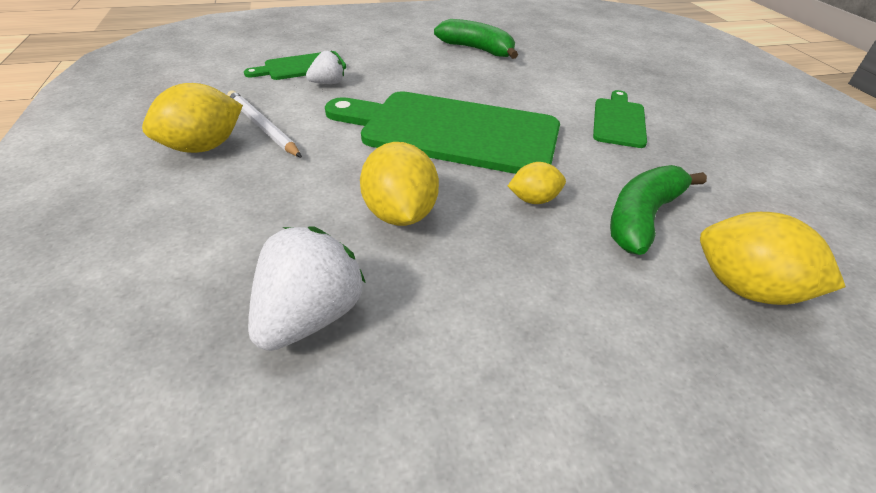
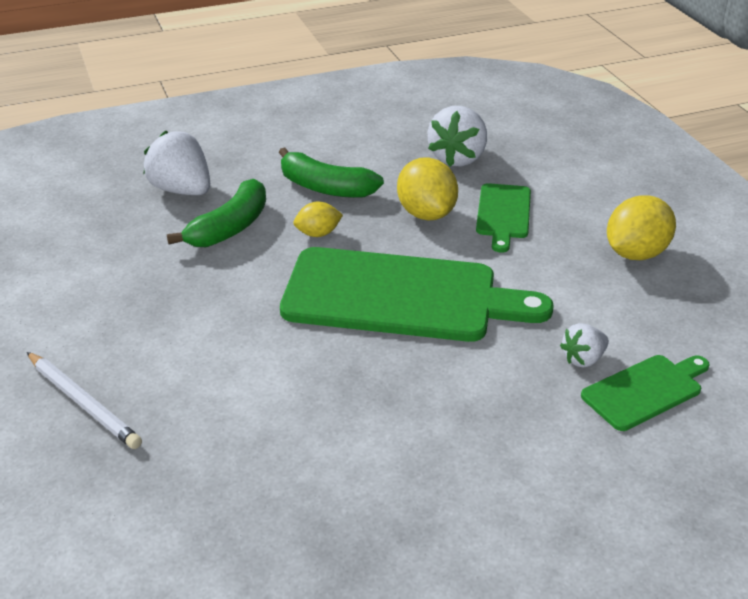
camera: 175 degrees right, 5 degrees down
white pencil [227,90,302,158] -> white pencil moved to [27,352,142,449]
green banana [434,19,518,59] -> green banana moved to [279,147,384,198]
green cutting board [593,90,647,148] -> green cutting board moved to [476,183,531,252]
yellow lemon [700,212,846,305] -> white strawberry [143,131,210,195]

